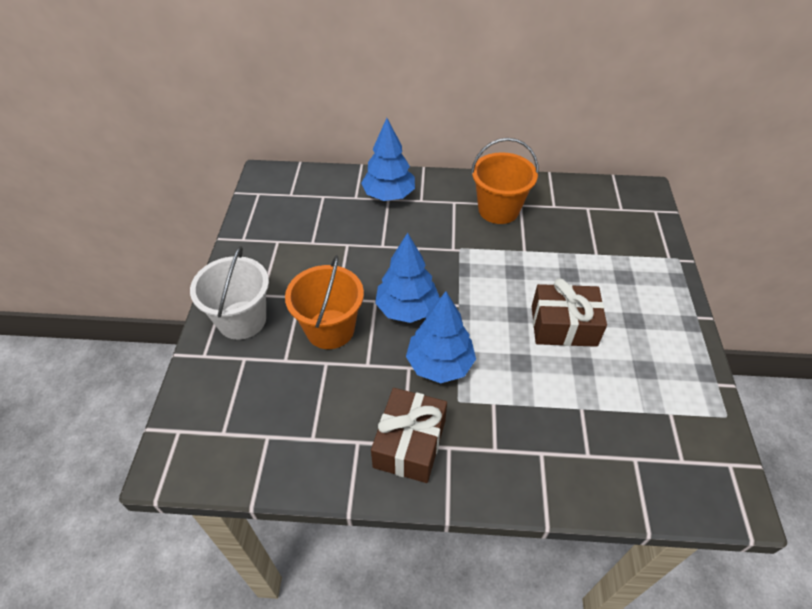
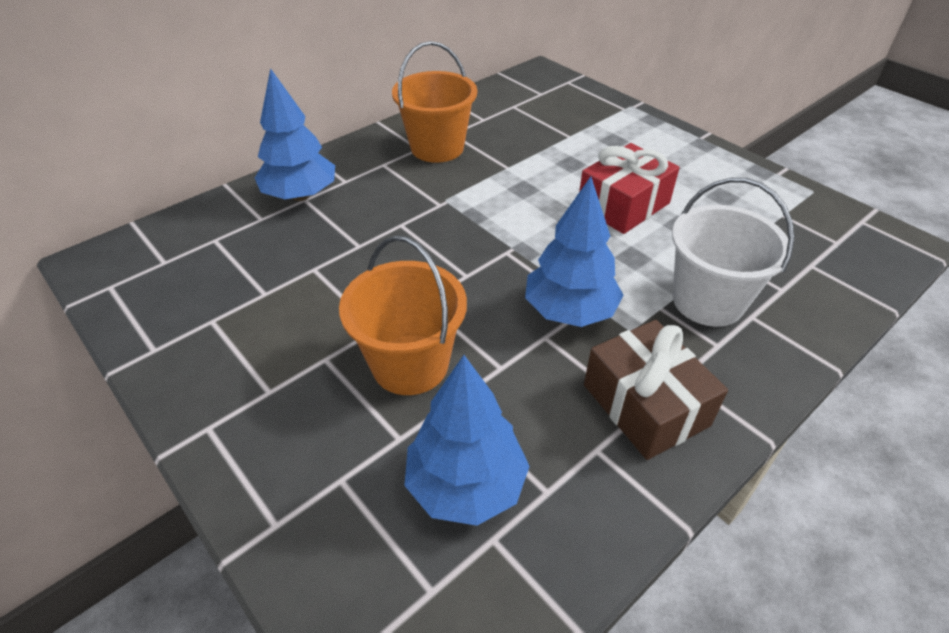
camera: 45 degrees left, 5 degrees down
white bucket [190,246,269,340] -> white bucket moved to [672,178,795,327]
blue tree [375,232,440,323] -> blue tree moved to [404,355,530,526]
brown gift [532,278,607,347] -> red gift [579,143,680,234]

